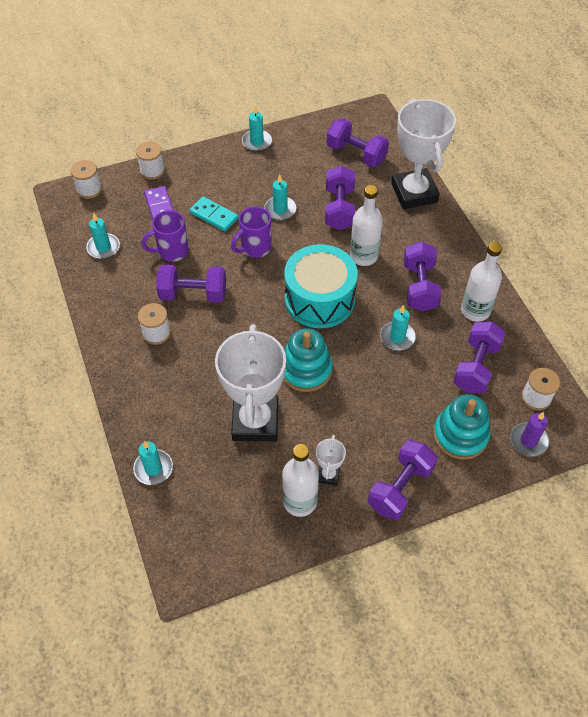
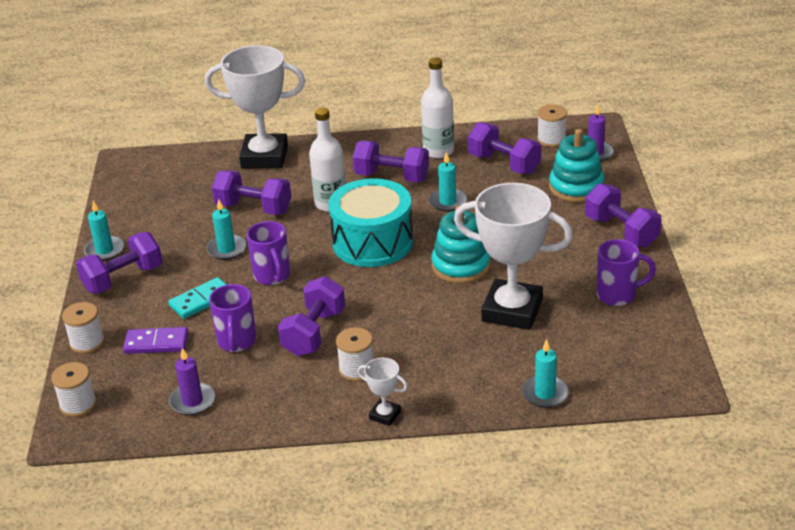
camera: 70 degrees left, 20 degrees down
turquoise candle [86,213,120,259] -> purple candle [169,348,215,415]
white bottle [282,444,319,517] -> purple mug [596,239,656,306]
white trophy [316,435,346,486] -> white trophy moved to [358,357,408,426]
purple dumbbell [327,118,389,167] -> purple dumbbell moved to [76,232,162,294]

